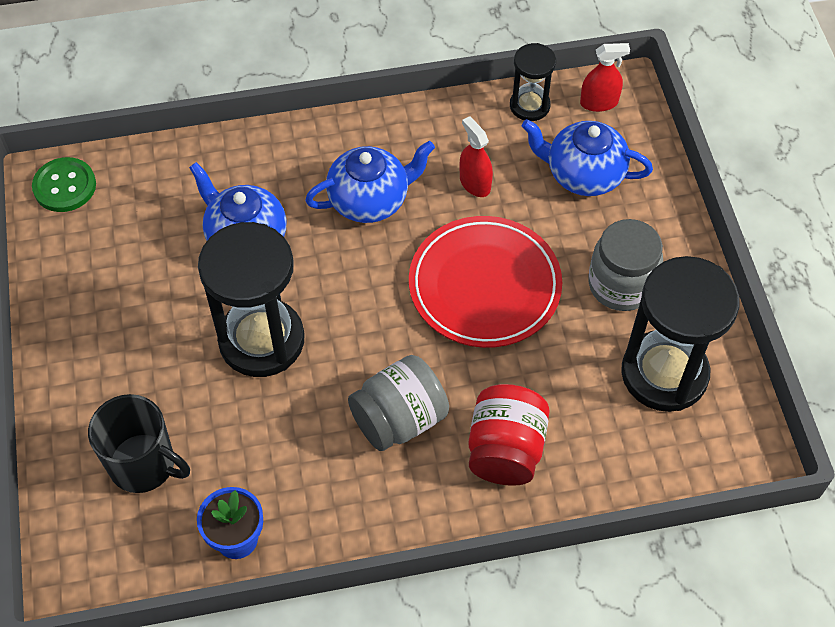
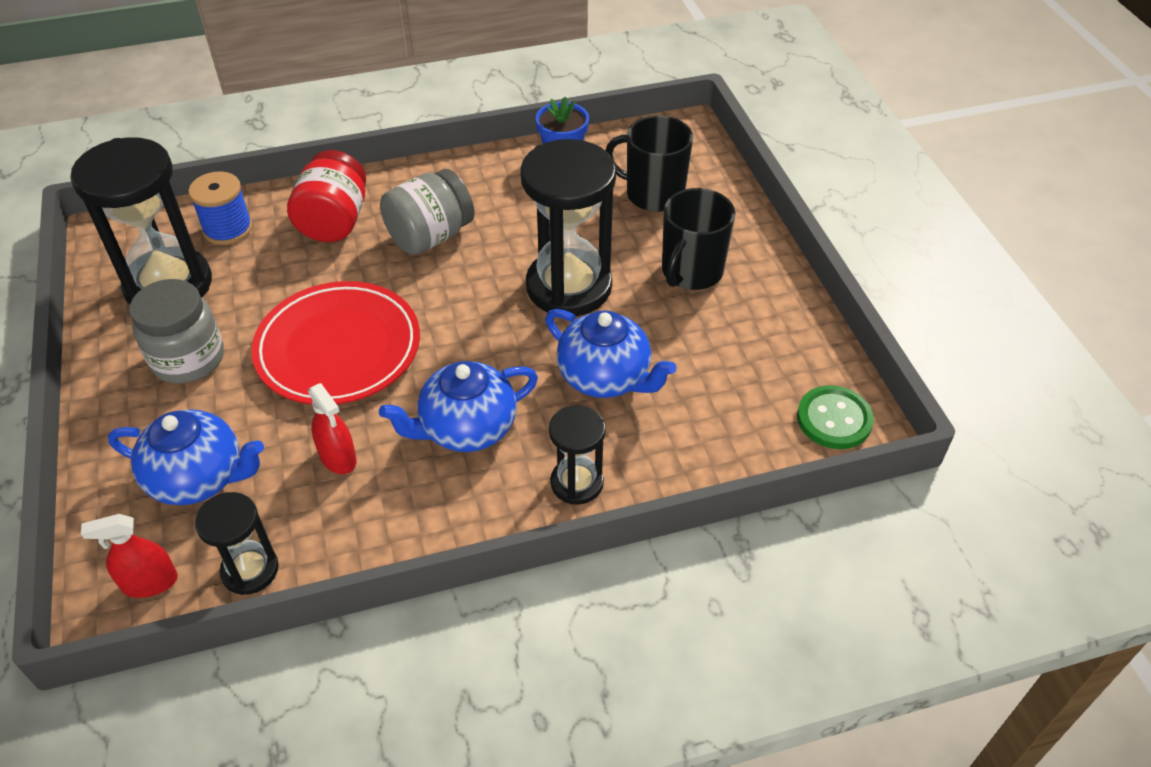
camera: 175 degrees right, 10 degrees down
none -> blue spool [188,171,253,245]
none -> black hourglass [549,405,606,505]
none -> black mug [662,188,735,290]

